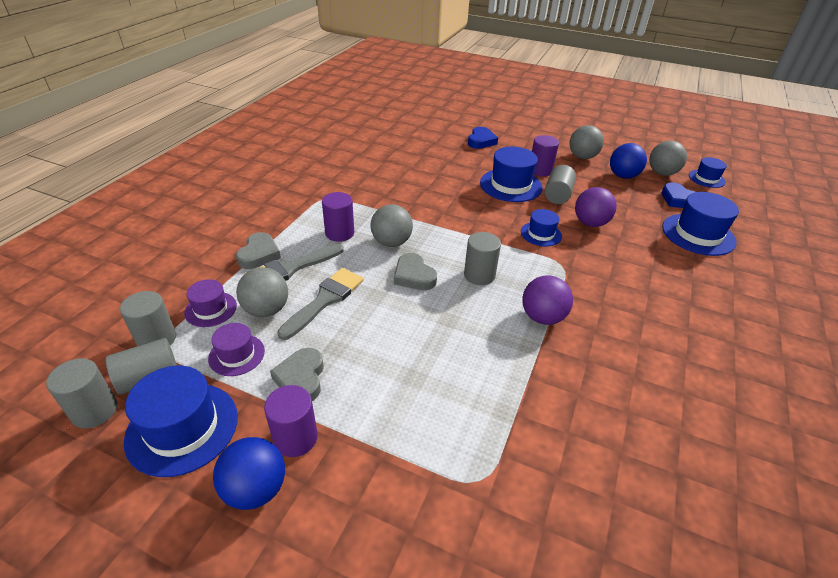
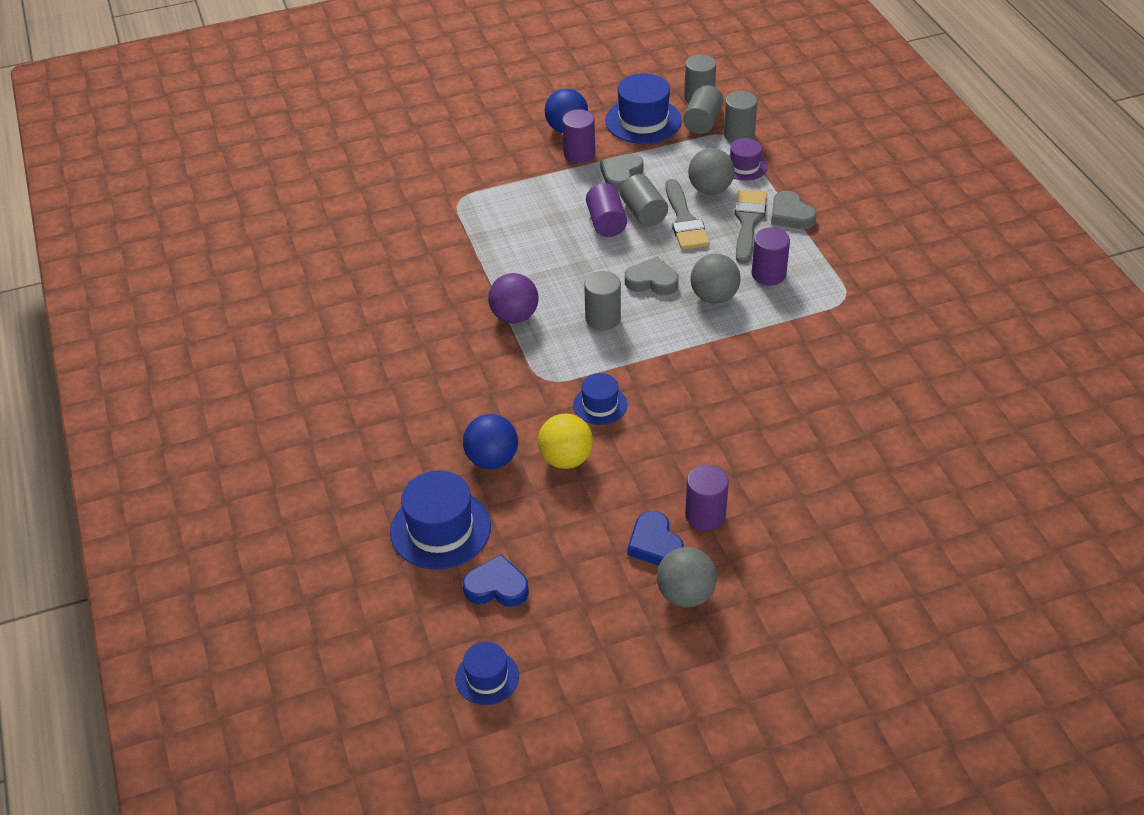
camera: 140 degrees right, 5 degrees up
purple hat [208,323,265,376] -> none
grey heart [270,348,324,401] -> grey heart turned 105 degrees counterclockwise [600,154,643,191]
blue heart [468,127,498,149] -> blue heart moved to [628,511,684,566]
blue hat [480,147,543,202] -> none
grey cylinder [545,165,576,204] -> grey cylinder moved to [620,174,668,227]
purple ball [575,187,617,227] -> yellow ball [538,414,593,469]
blue ball [610,143,647,179] -> blue ball moved to [463,414,518,469]
grey ball [649,141,687,176] -> none
none -> purple cylinder [586,183,627,237]

